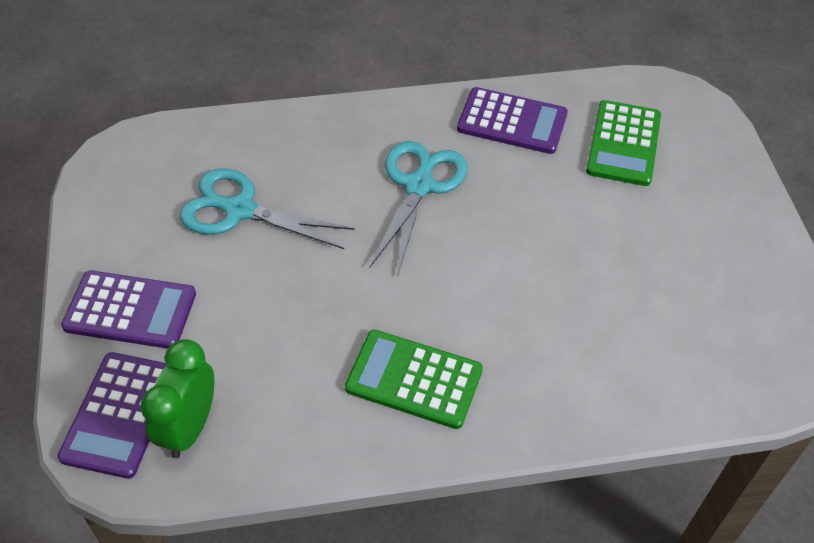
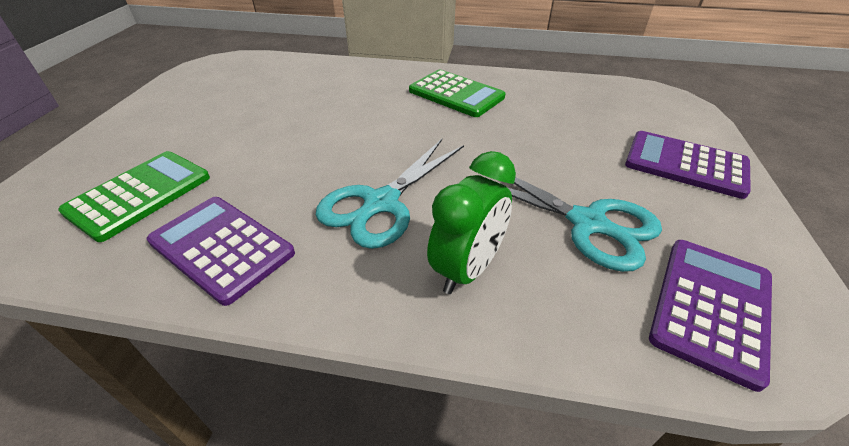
camera: 160 degrees left, 10 degrees down
purple calculator [58,352,167,479] -> purple calculator moved to [649,240,772,392]
green clock [141,339,214,458] -> green clock moved to [427,151,516,294]

